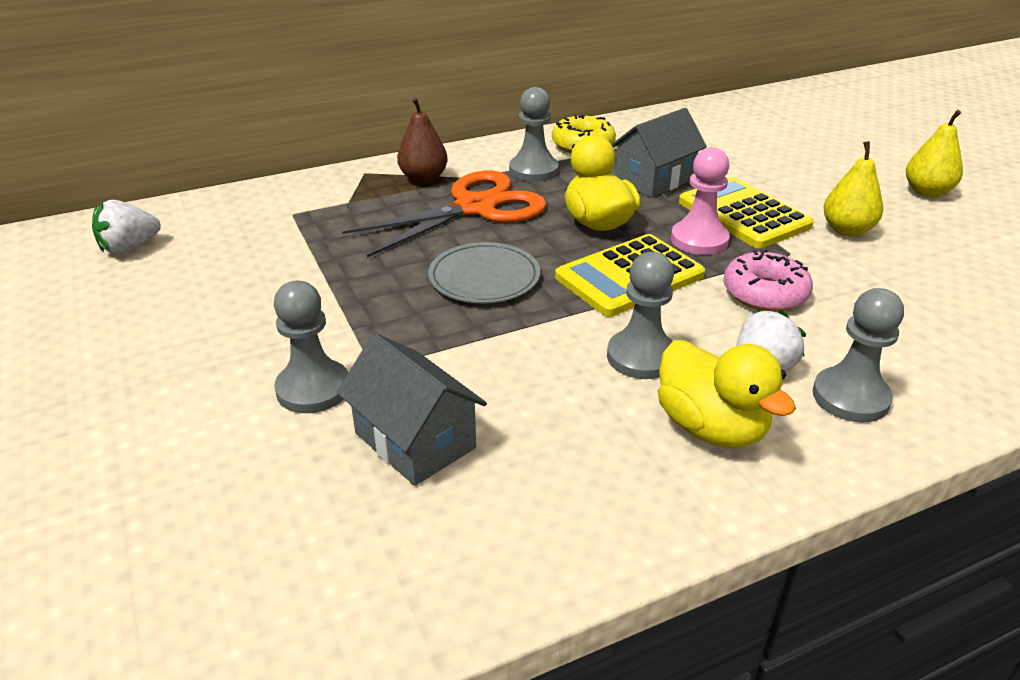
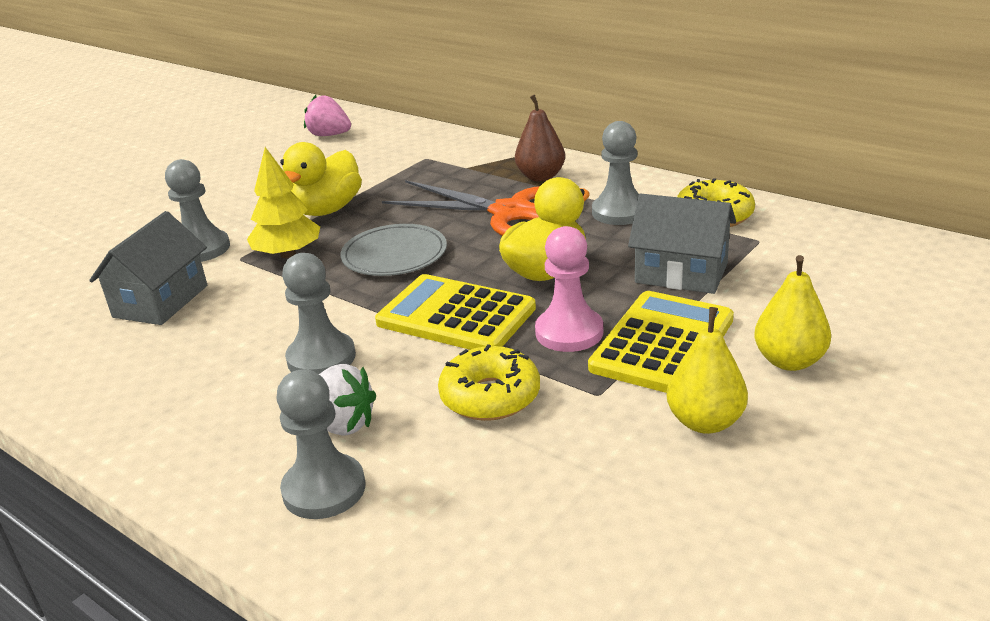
camera: 65 degrees right, 5 degrees down
white strawberry [92,200,161,254] -> pink strawberry [304,95,351,136]
yellow duck [658,340,796,448] -> yellow duck moved to [280,142,362,216]
pink donut [723,249,813,312] -> yellow donut [438,344,540,421]
yellow pear [906,110,963,197] -> yellow pear moved to [754,255,831,371]
none -> yellow tree [247,147,320,258]

